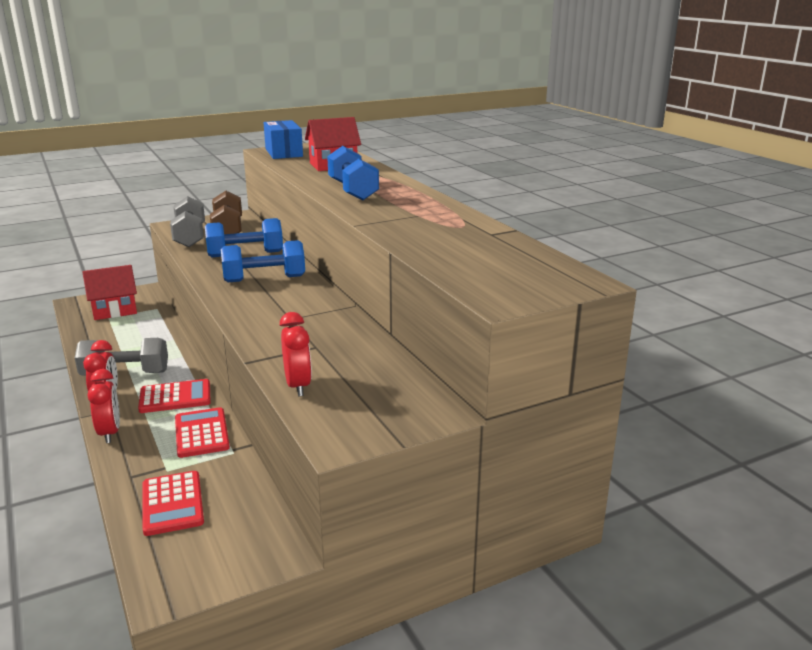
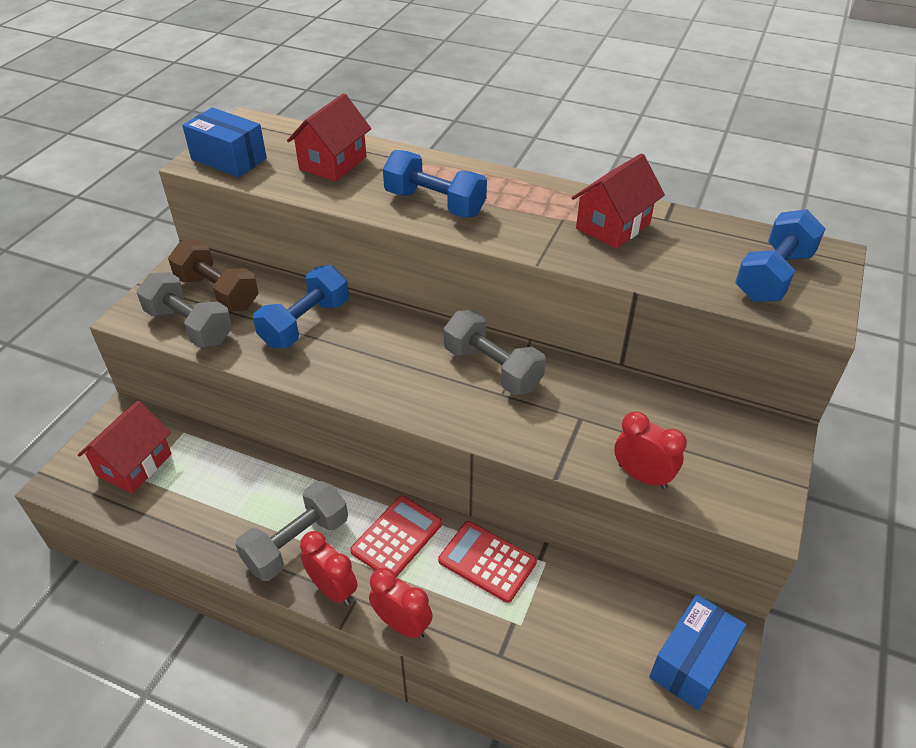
camera: 40 degrees left, 20 degrees up
red calculator [143,471,204,536] -> none
blue dumbbell [221,240,305,282] -> blue dumbbell moved to [735,209,826,302]
none -> grey dumbbell [444,310,546,395]
none -> red house [571,153,665,249]
none -> blue box [649,594,746,710]

